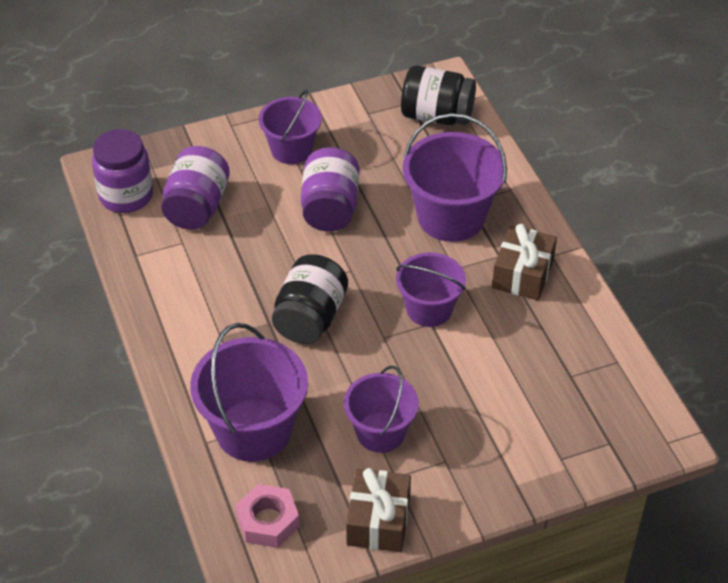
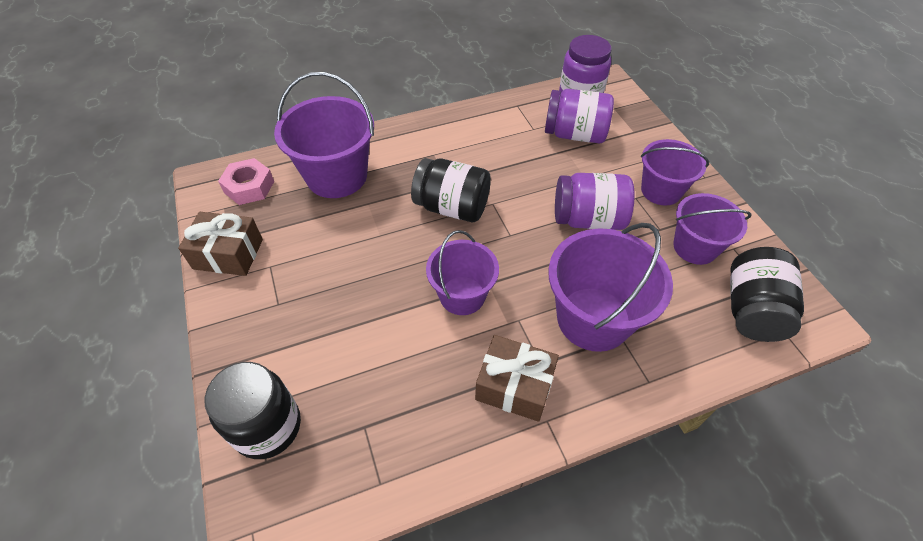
camera: 90 degrees right, 5 degrees up
purple bucket [344,366,419,453] -> purple bucket moved to [673,193,752,265]
none -> black jar [205,362,301,459]

